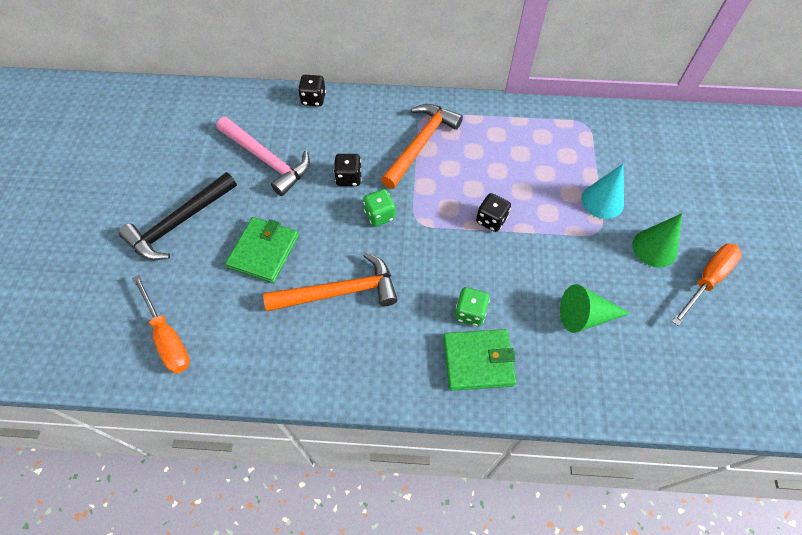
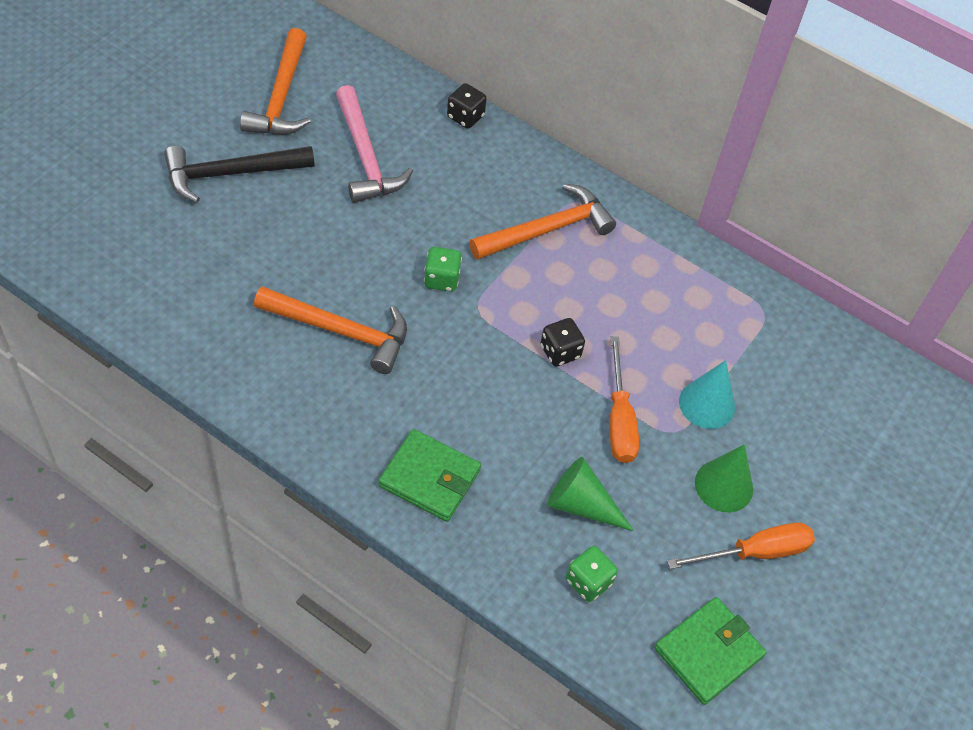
camera: 25 degrees right, 5 degrees down
orange screwdriver [132,275,190,374] -> orange screwdriver moved to [609,336,639,463]
green wallet [225,217,299,283] -> green wallet moved to [654,597,766,705]
black dice [334,154,361,186] -> none
green dice [455,287,490,326] -> green dice moved to [566,546,618,602]
none -> orange hammer [240,28,311,135]

